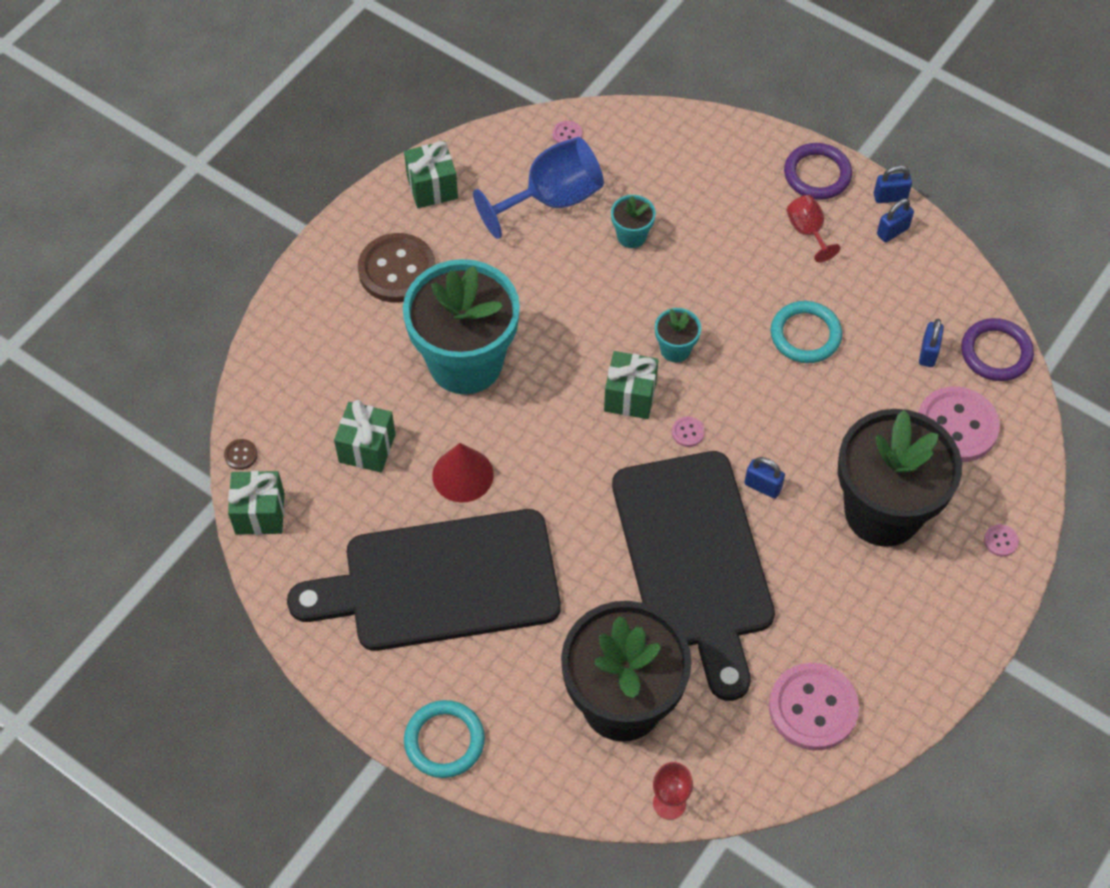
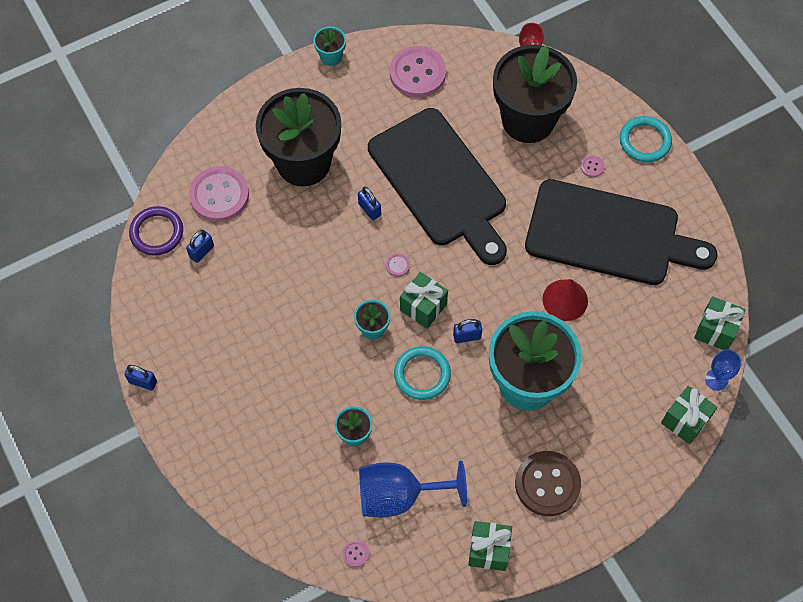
camera: 155 degrees left, 5 degrees up
brown button [224,439,258,470] -> blue goblet [705,350,741,391]
green gift [334,400,396,472] -> green gift moved to [661,386,717,444]
black cutting board [612,451,775,701] -> black cutting board turned 135 degrees clockwise [368,108,507,265]
turquoise ring [771,301,842,363] -> turquoise ring moved to [394,346,451,400]
purple ring [784,143,852,200] -> none
red goblet [786,195,841,263] -> none
blue padlock [877,198,914,242] -> blue padlock moved to [453,319,482,343]
pink button [984,524,1019,557] -> pink button moved to [581,155,604,177]
none -> turquoise flower pot [313,27,346,66]

